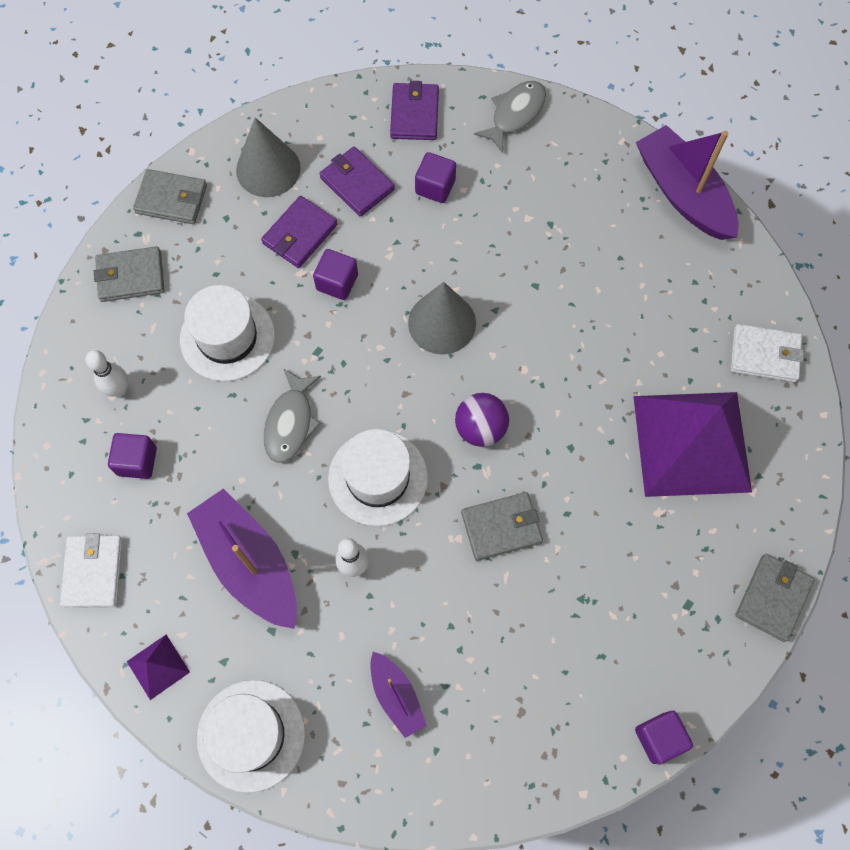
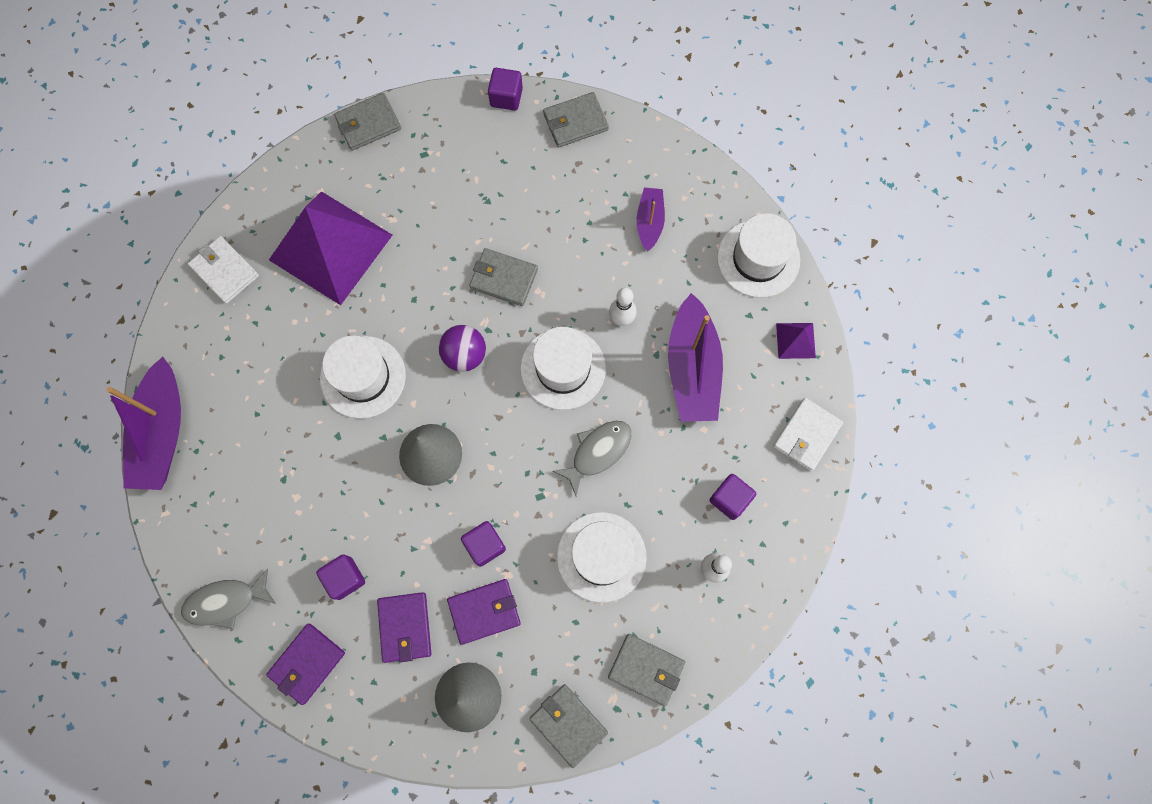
camera: 145 degrees left, 5 degrees up
none -> white hat [320,335,406,419]
none -> grey wallet [543,92,609,147]

